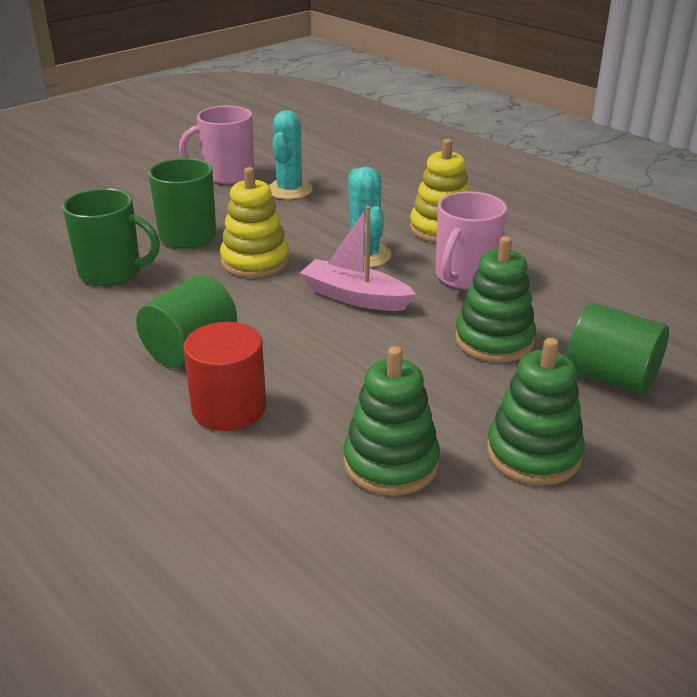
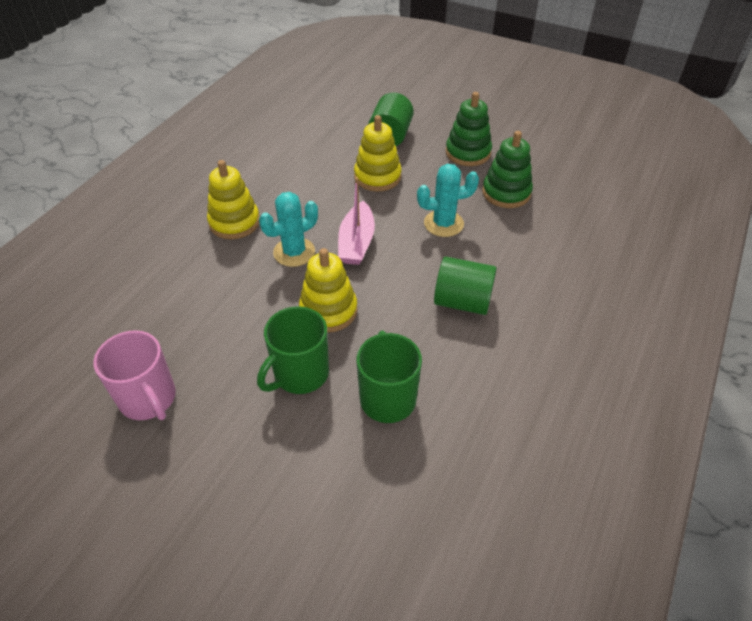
camera: 110 degrees left, 15 degrees up
red cylinder [183,322,266,431] -> none
turquoise cactus [269,110,313,199] -> turquoise cactus moved to [417,164,479,237]
pink mug [436,191,507,290] -> none
green stacking toy [455,236,536,362] -> yellow stacking toy [354,115,402,191]

